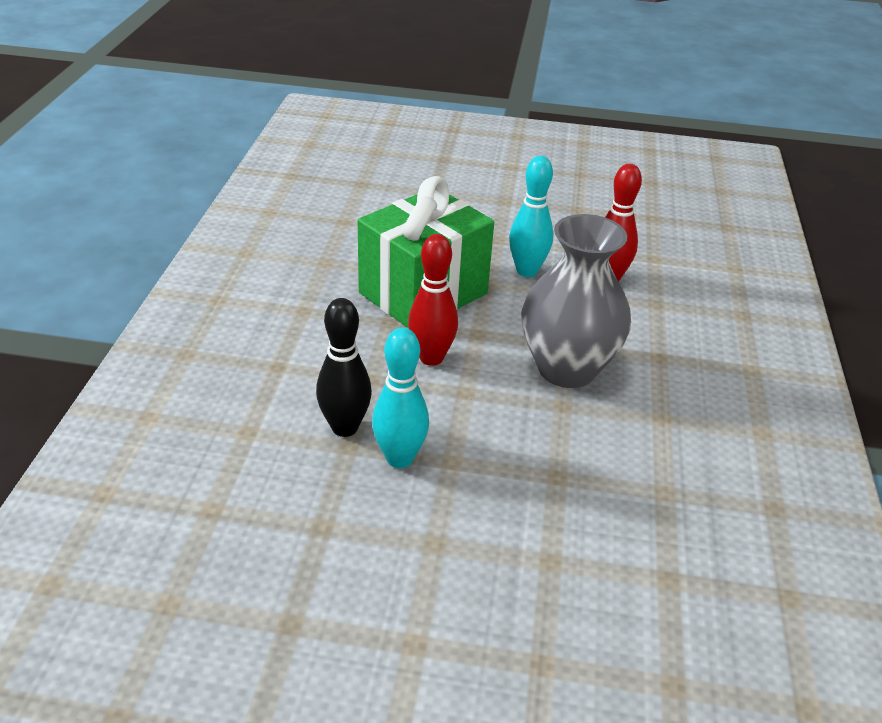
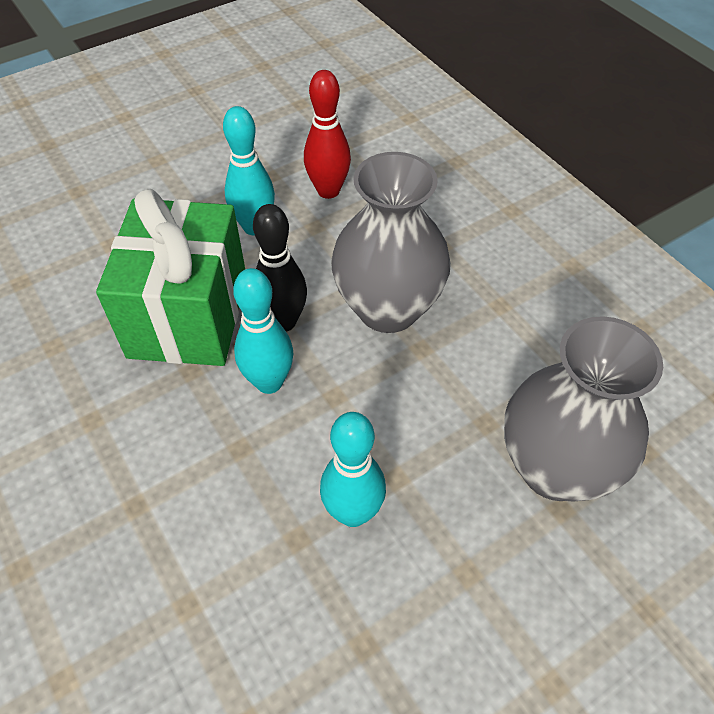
camera: 40 degrees left, 15 degrees up
black bowling pin [316,298,372,437] -> black bowling pin moved to [253,204,307,332]
red bowling pin [408,234,458,366] -> turquoise bowling pin [233,268,293,394]
none -> grey vase [504,316,663,502]

